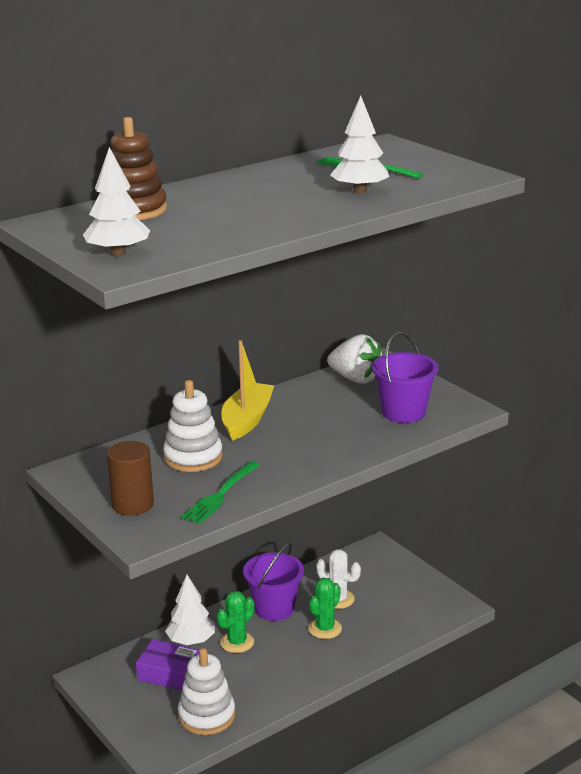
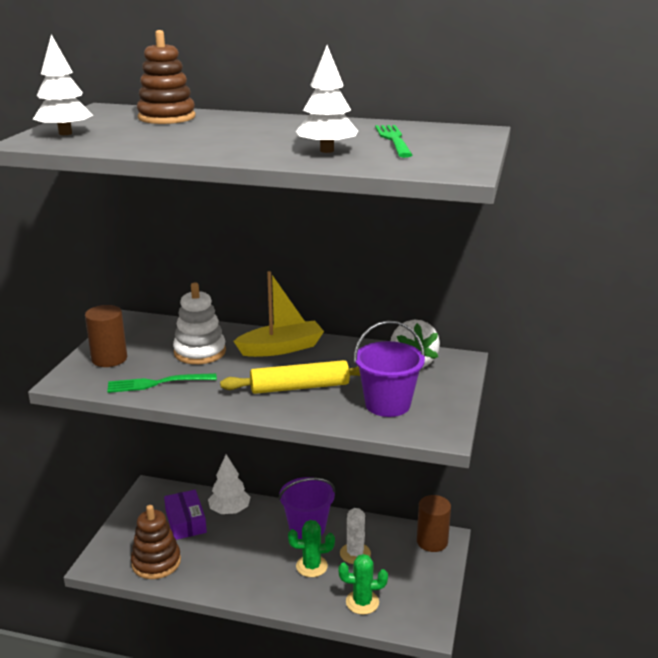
camera: 50 degrees right, 0 degrees up
white stacking toy [178,648,235,735] -> brown stacking toy [131,505,181,579]
green cactus [217,591,255,653] -> green cactus moved to [339,554,388,615]
none -> yellow rolling pin [220,360,360,394]
none -> brown cylinder [417,495,451,552]

